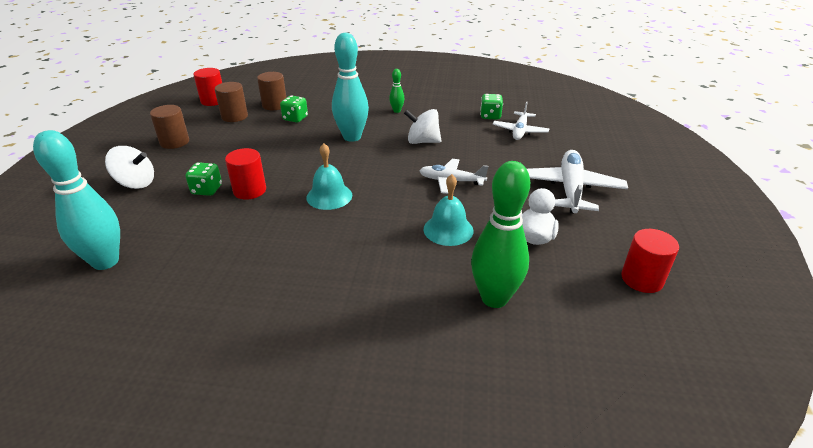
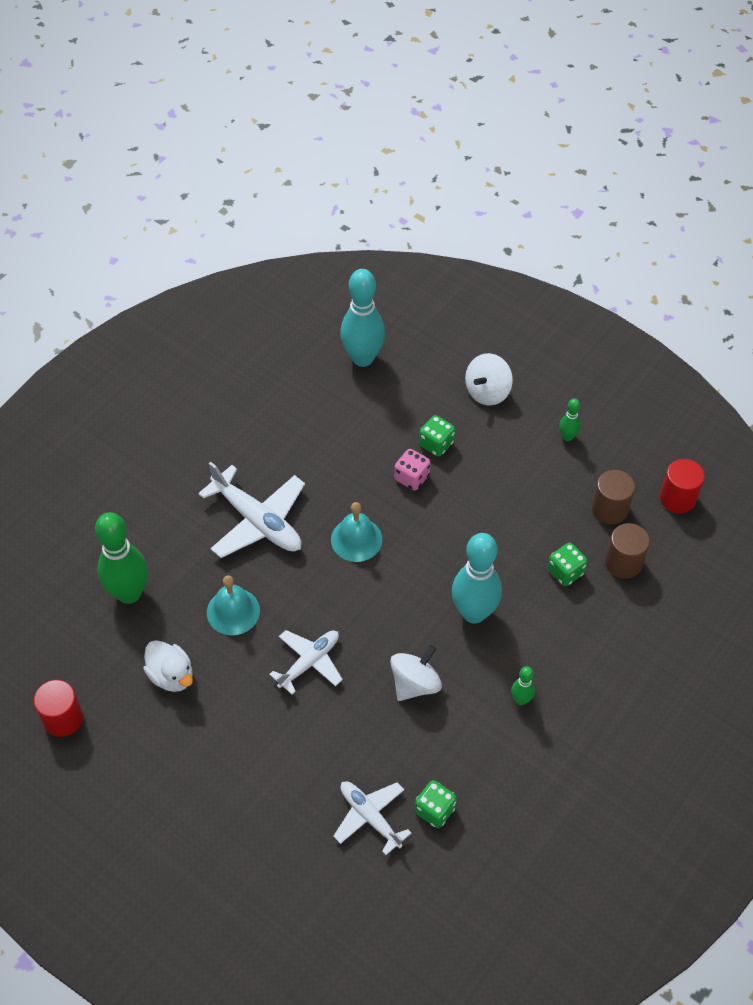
camera: 120 degrees right, 20 degrees up
brown cylinder [150,105,189,149] -> green bowling pin [559,398,581,441]
red cylinder [225,148,266,200] -> pink dice [394,449,430,490]
white plane [527,150,628,214] -> white plane moved to [198,462,305,558]

